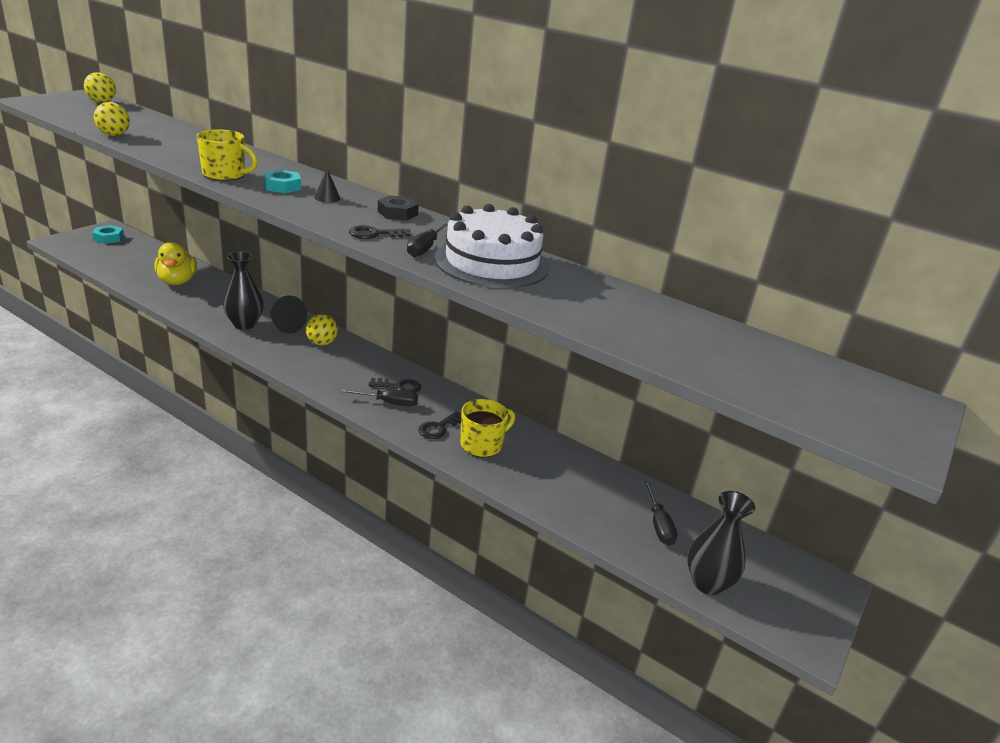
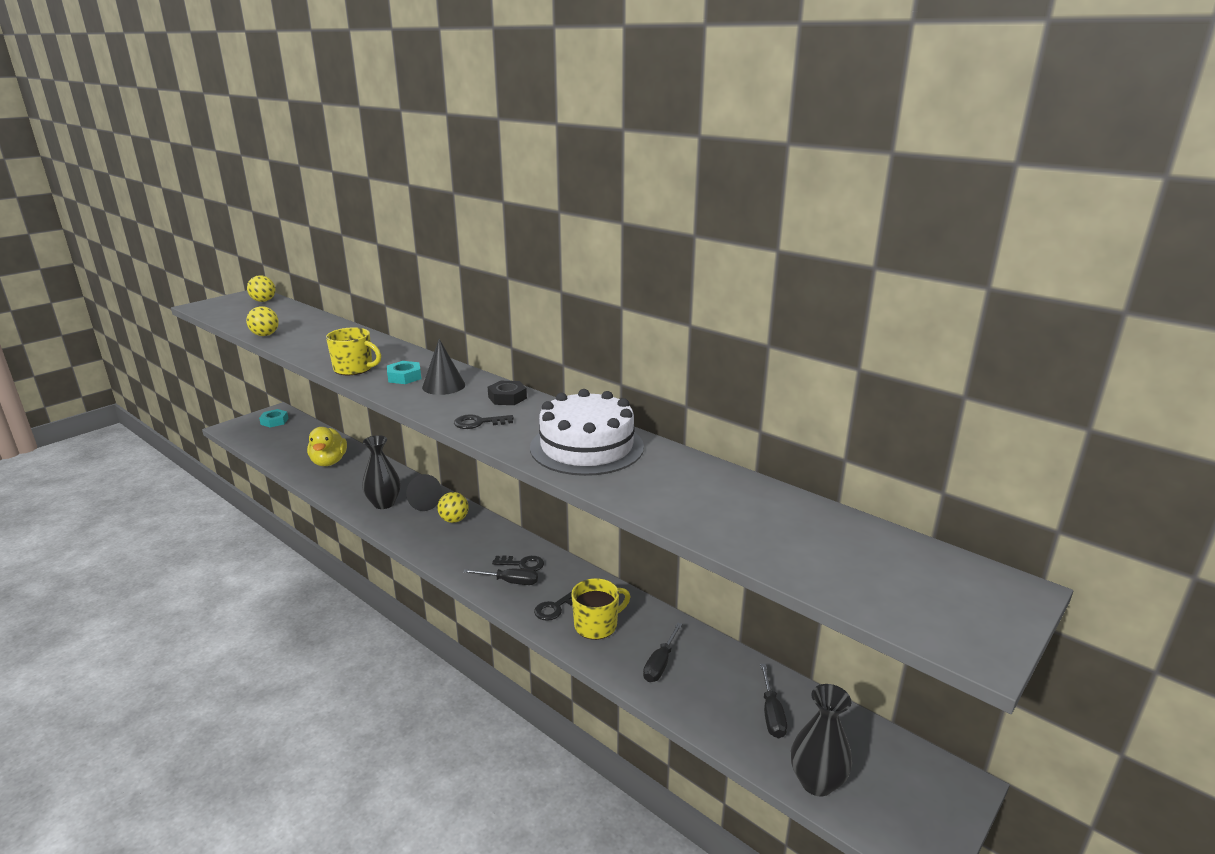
camera: 10 degrees right, 5 degrees down
black cone [314,169,340,202] -> black cone [422,339,465,395], size x1.74
black screwdriver [407,222,448,257] -> black screwdriver moved to [643,623,682,682]

